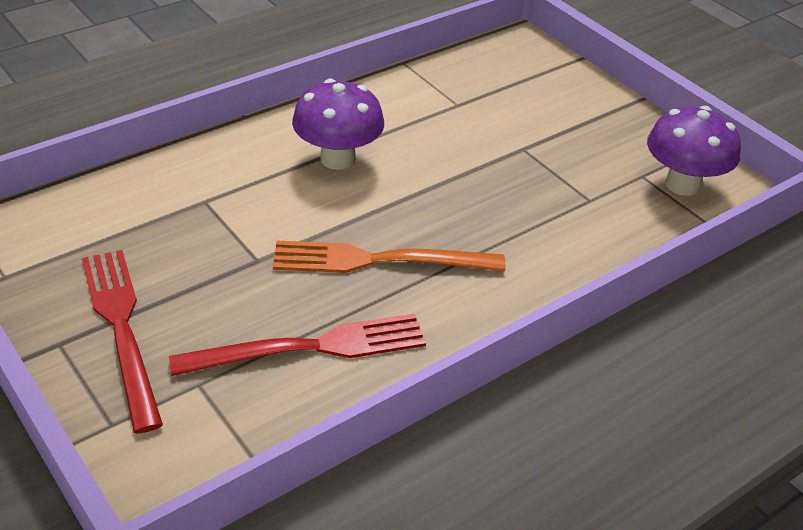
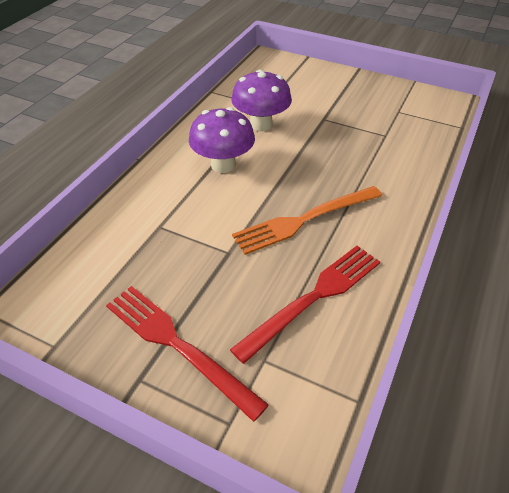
camera: 25 degrees left, 5 degrees up
purple mushroom [647,106,741,196] -> purple mushroom moved to [231,70,292,131]

